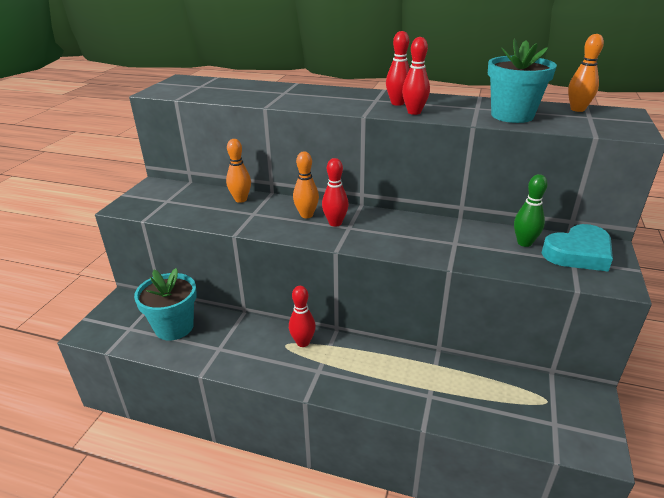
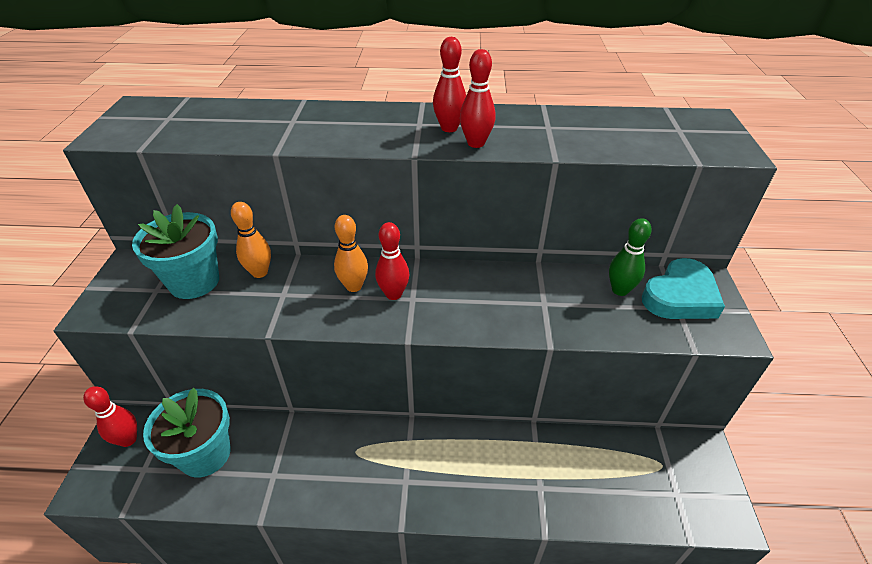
camera: 15 degrees left, 10 degrees up
red bowling pin [289,286,316,347] -> red bowling pin moved to [83,386,137,447]
turquoise flower pot [488,38,557,123] -> turquoise flower pot moved to [132,204,219,299]
orange bowling pin [568,34,604,112] -> none

